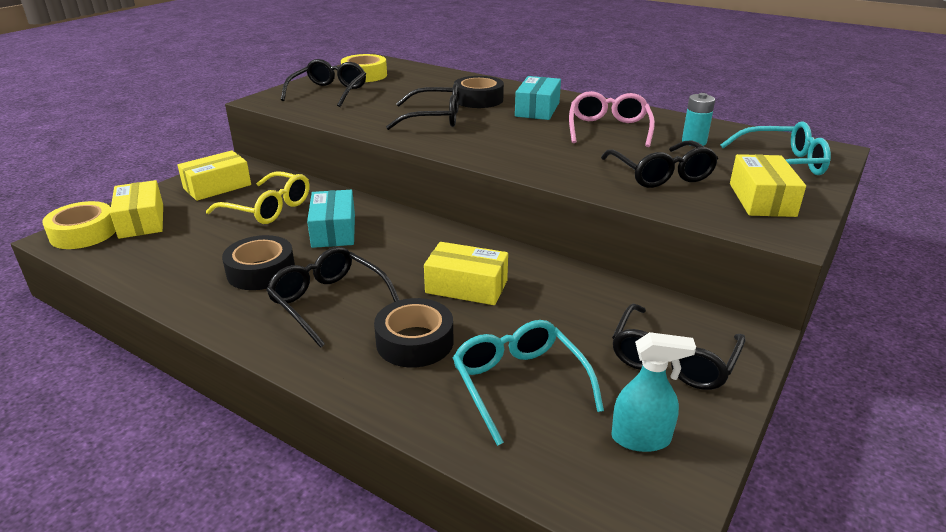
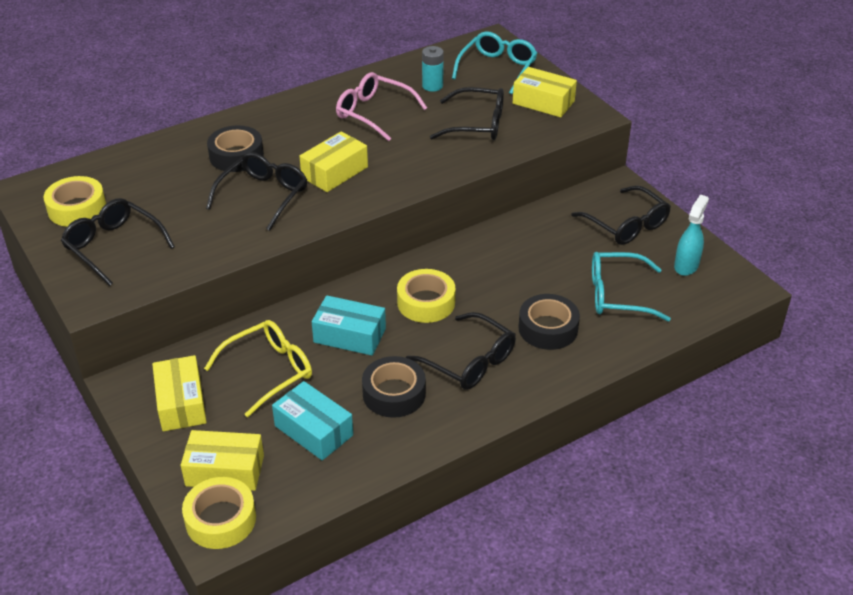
camera: 65 degrees left, 10 degrees up
black glasses [266,247,399,348] -> black glasses turned 120 degrees counterclockwise [406,312,516,390]
yellow box [424,242,508,305] -> yellow box moved to [299,131,368,192]
turquoise box [515,76,561,120] -> turquoise box moved to [272,381,353,460]
none -> yellow tape [397,269,456,323]

